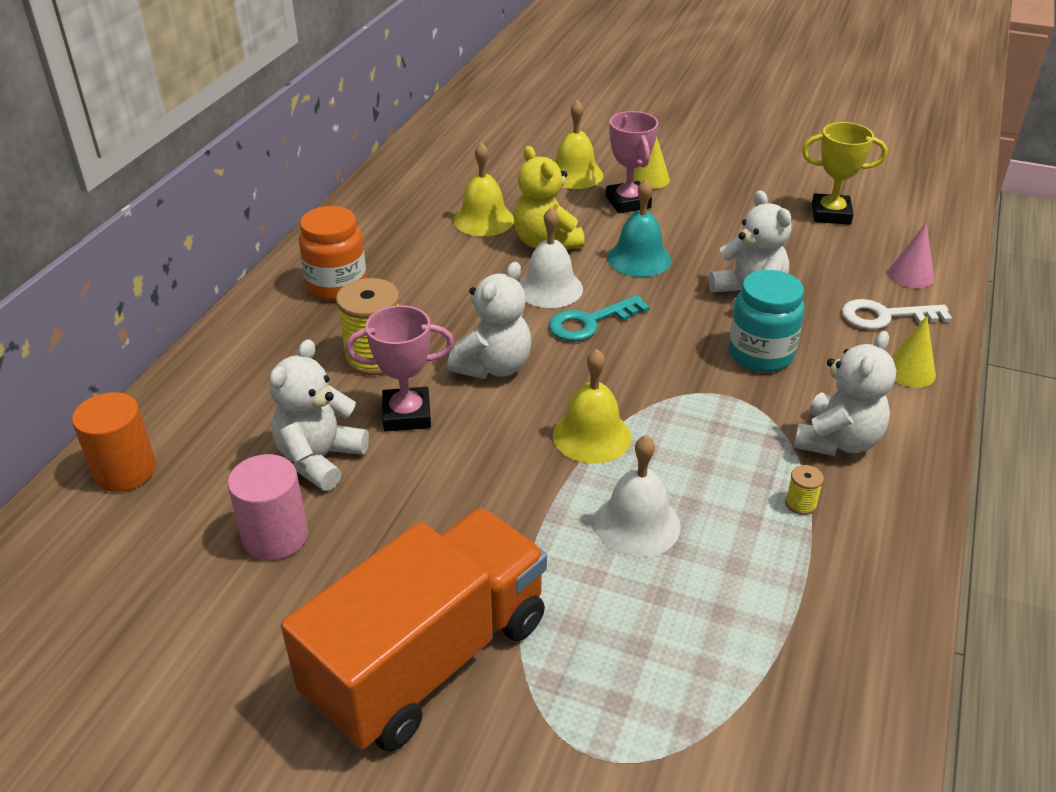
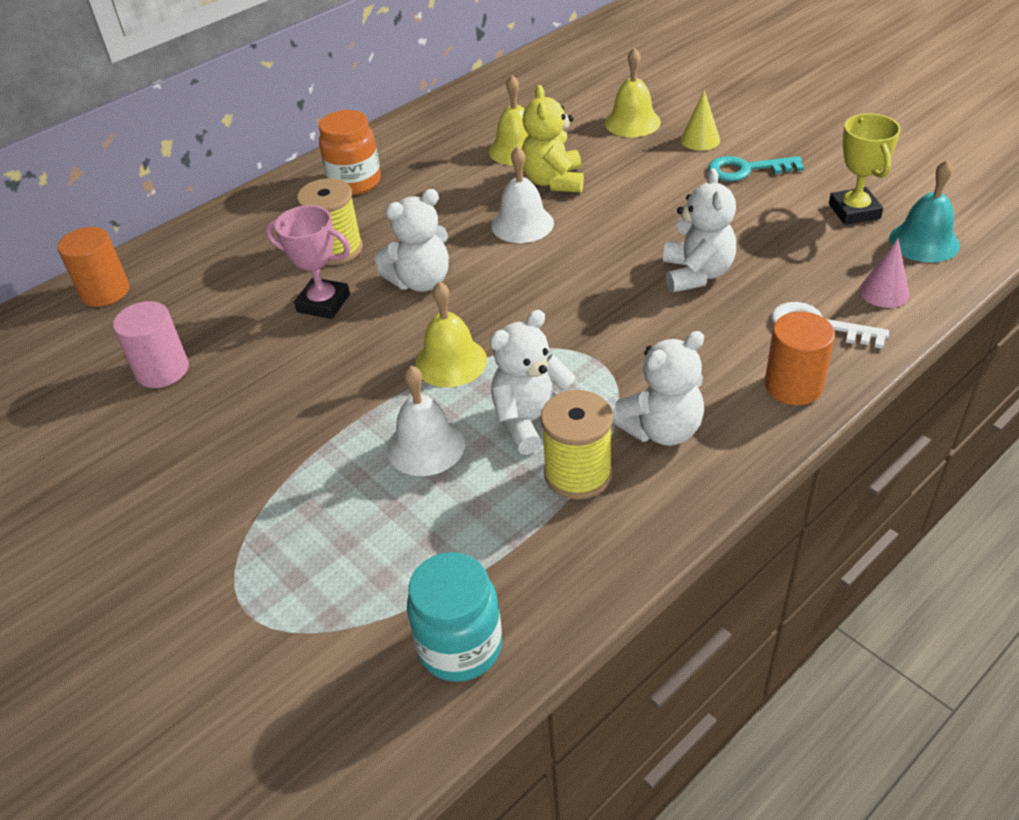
camera: 30 degrees right, 5 degrees up
white teddy bear [269,339,369,491] -> white teddy bear moved to [490,310,576,455]
orange truck [281,508,547,751] -> none
turquoise key [549,295,650,341] -> turquoise key moved to [708,156,804,181]
pink trophy [606,111,658,213] -> none
turquoise bell [607,179,671,277] -> turquoise bell moved to [889,160,960,263]
turquoise jar [729,270,805,372] -> turquoise jar moved to [407,552,502,682]
yellow spool [785,465,824,515] -> yellow spool [540,390,613,499], size x2.24
yellow trophy [802,122,887,225] -> yellow trophy turned 45 degrees clockwise [829,113,901,225]
yellow cone [891,316,936,388] -> orange cylinder [765,312,835,405]

